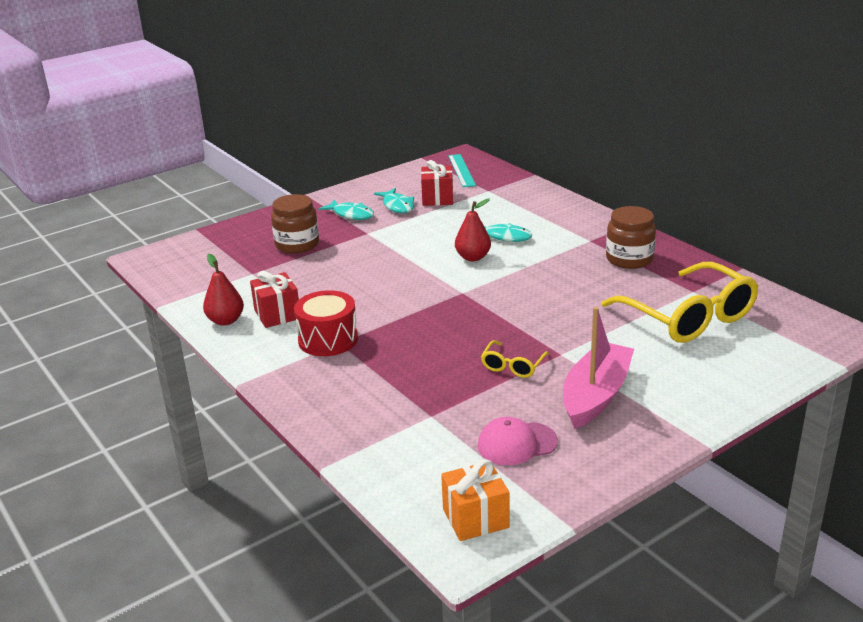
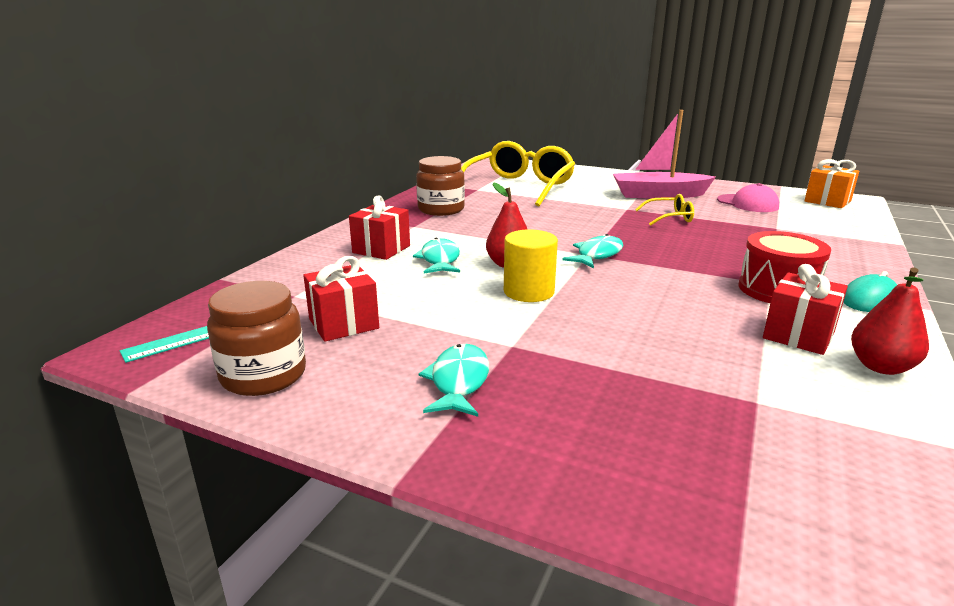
camera: 120 degrees left, 5 degrees down
brown jar [271,194,319,253] -> brown jar moved to [207,281,306,396]
turquoise fish [374,188,414,213] -> turquoise fish moved to [562,234,623,268]
none -> red gift [349,196,410,260]
none -> yellow cylinder [504,229,558,302]
none -> turquoise mouse [843,271,897,312]

